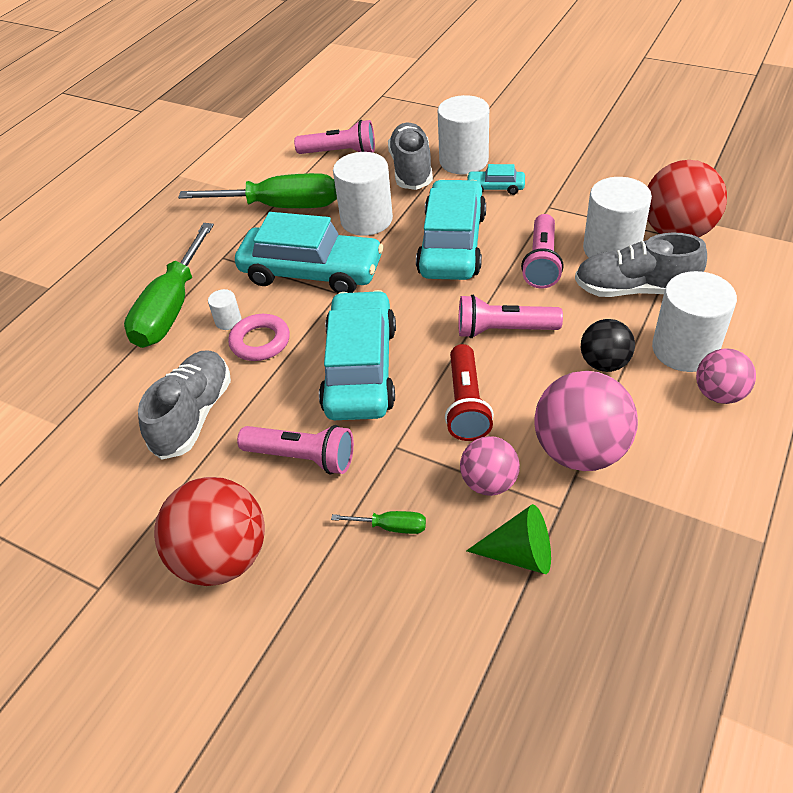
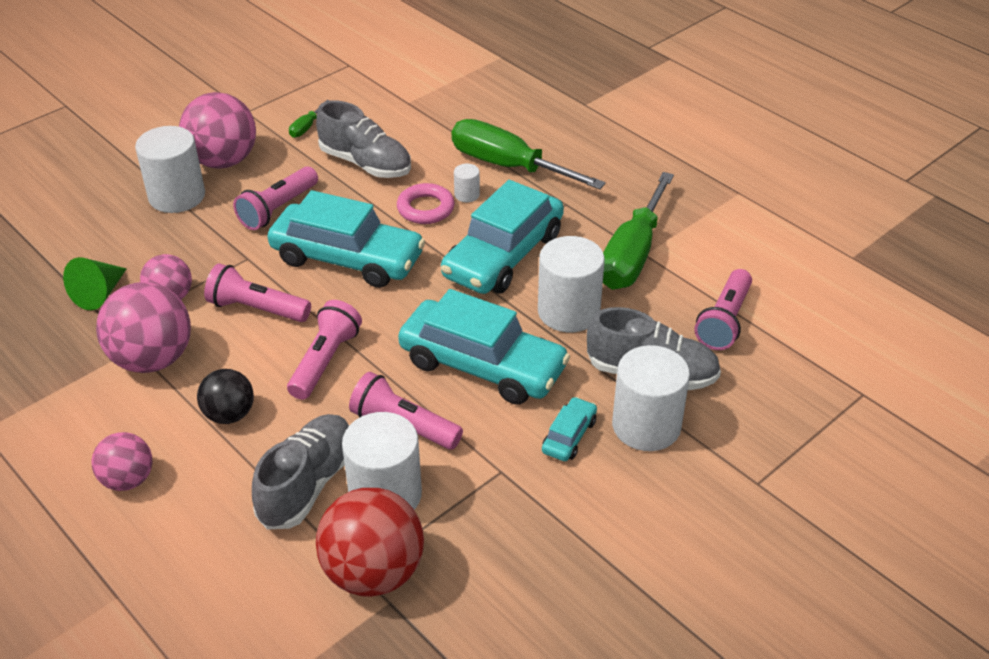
camera: 105 degrees right, 5 degrees down
red ball [154,477,265,586] -> pink ball [179,92,256,169]
green screwdriver [331,511,426,534] -> green screwdriver moved to [289,100,330,138]
red flashlight [445,344,494,441] -> pink flashlight [204,263,311,322]
white cylinder [652,271,737,372] -> white cylinder moved to [135,126,205,213]

